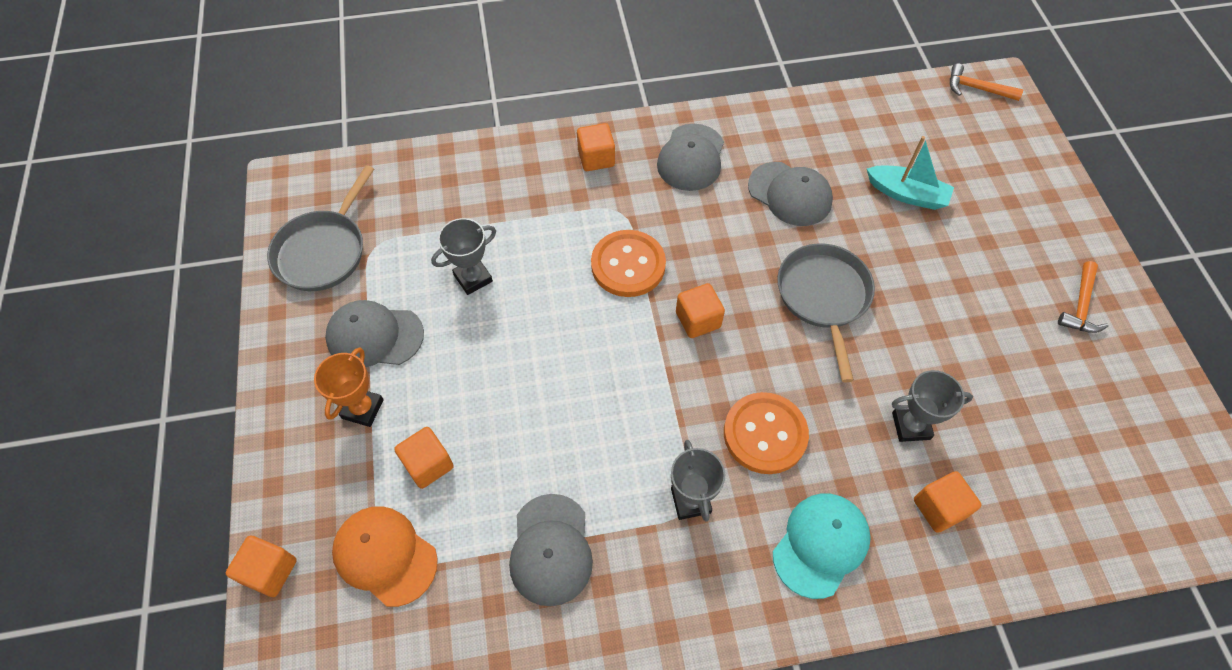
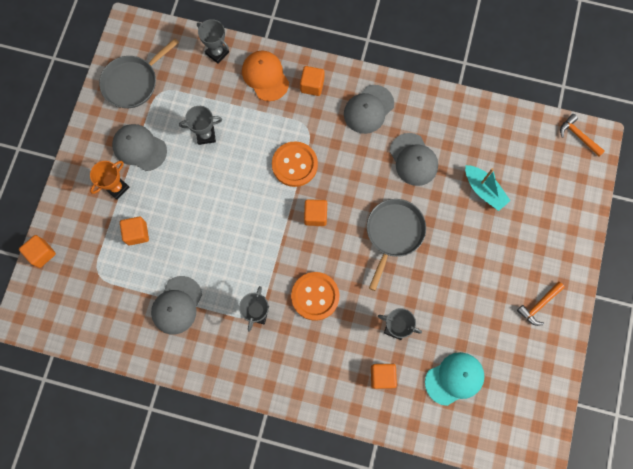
camera: 25 degrees right, 15 degrees up
orange cap [332,506,438,607] -> orange cap moved to [242,51,289,101]
turquoise cap [773,493,871,599] -> turquoise cap moved to [425,352,485,406]
none -> grey trophy [197,19,229,64]

